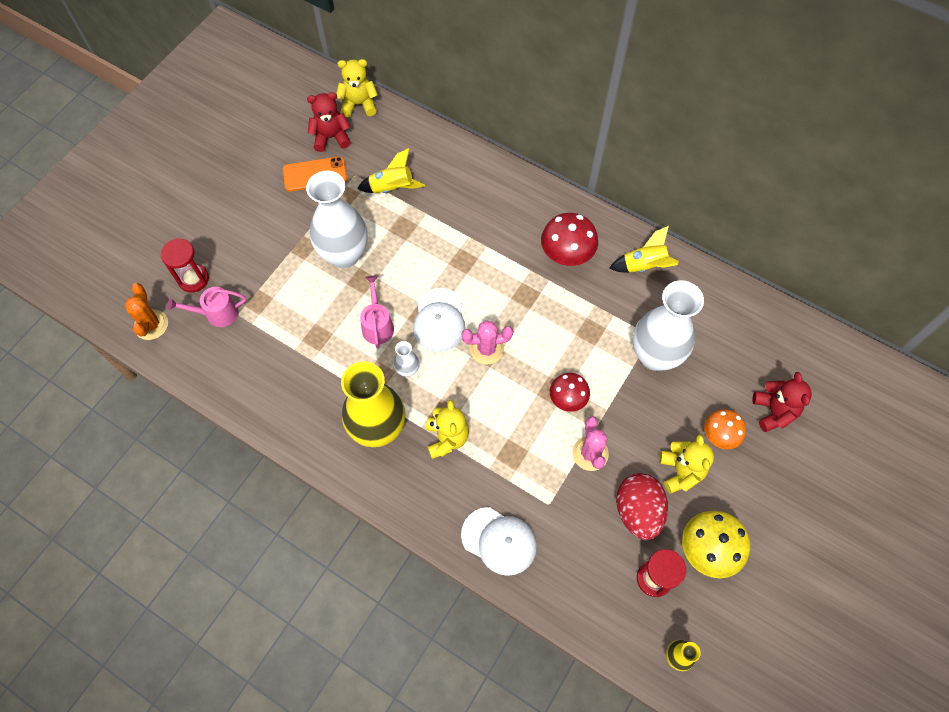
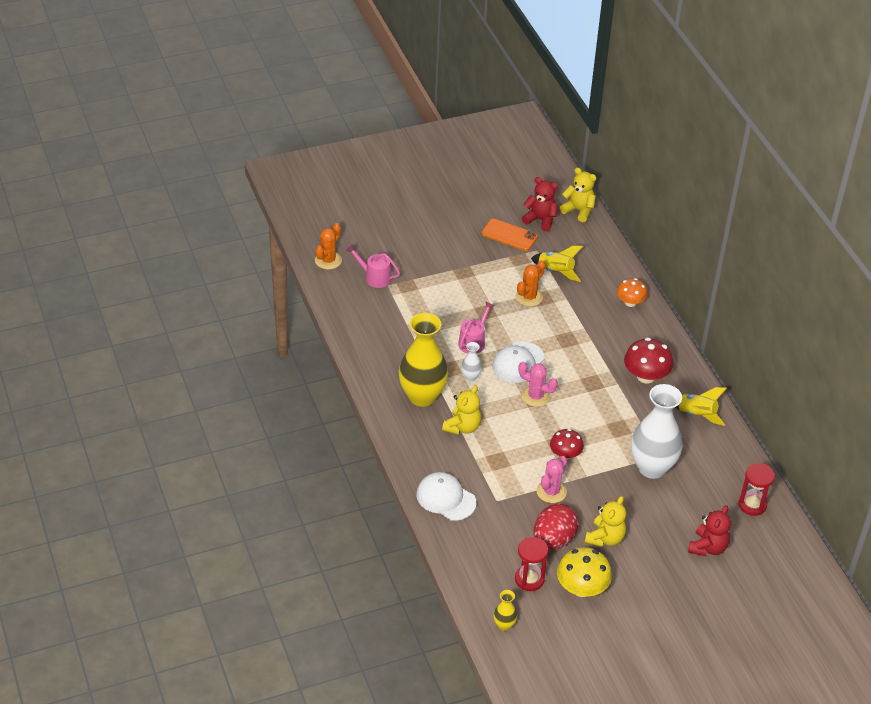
camera: 35 degrees right, 20 degrees down
red hourglass [160,238,209,292] -> red hourglass moved to [738,463,775,516]
white vase [306,171,368,268] -> none
white cap [461,507,537,576] -> white cap turned 150 degrees clockwise [417,472,476,521]
orange mushroom [704,409,746,449] -> orange mushroom moved to [617,278,648,307]
none -> orange cactus [516,260,546,306]

